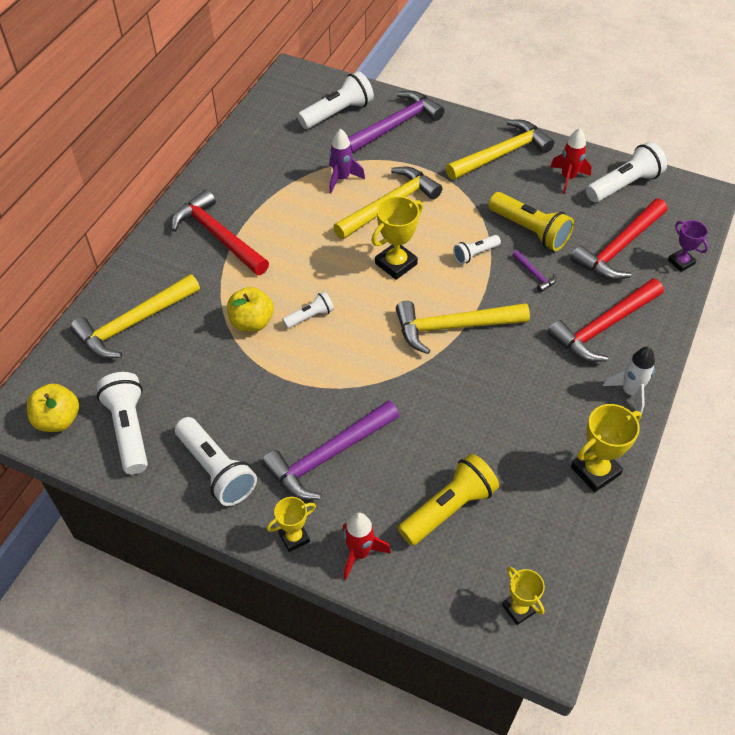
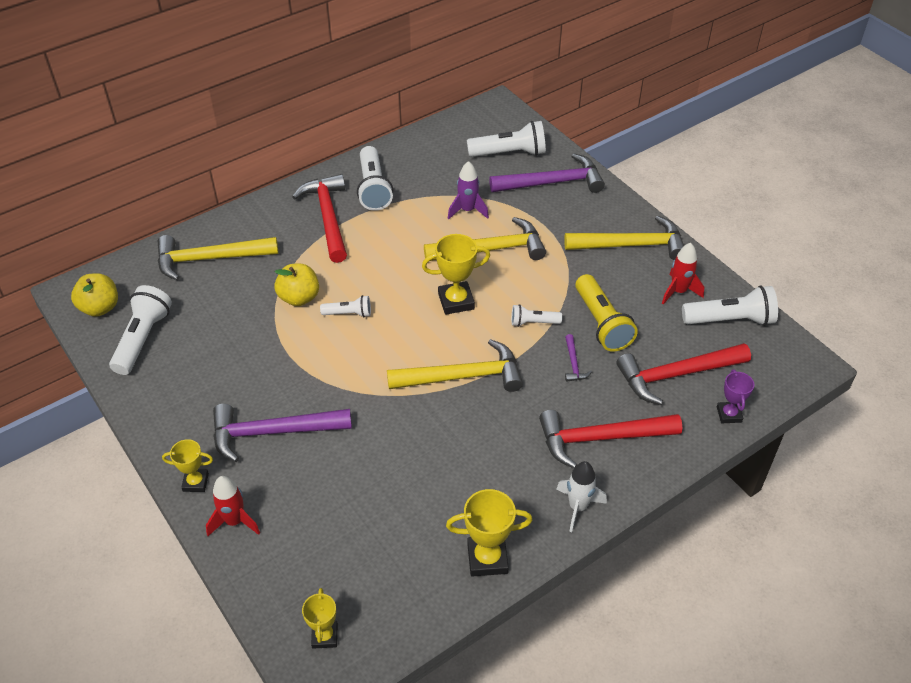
camera: 30 degrees right, 5 degrees down
white flashlight [175,417,257,506] -> white flashlight moved to [357,146,393,211]
yellow hammer [396,301,530,354] -> yellow hammer turned 150 degrees clockwise [387,339,523,392]
yellow flashlight [398,454,499,546] -> none

